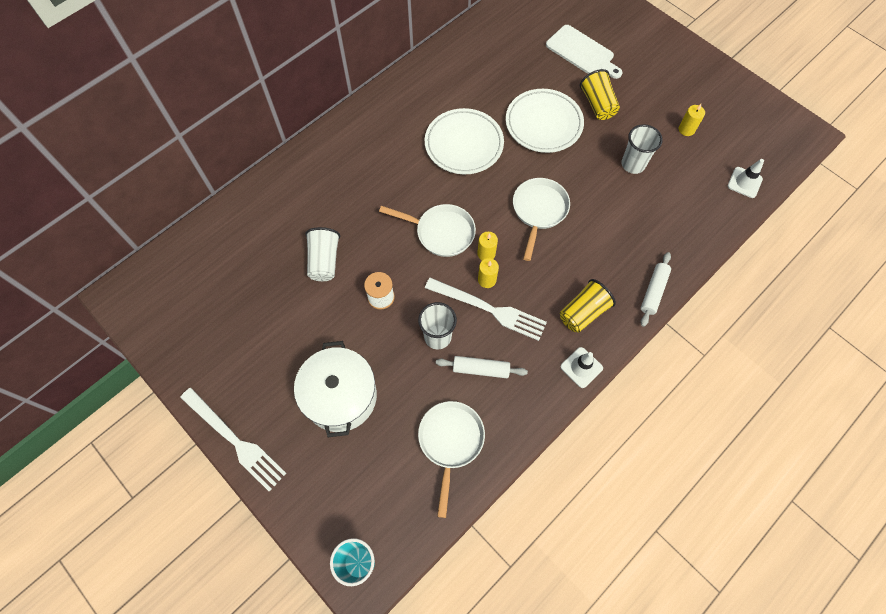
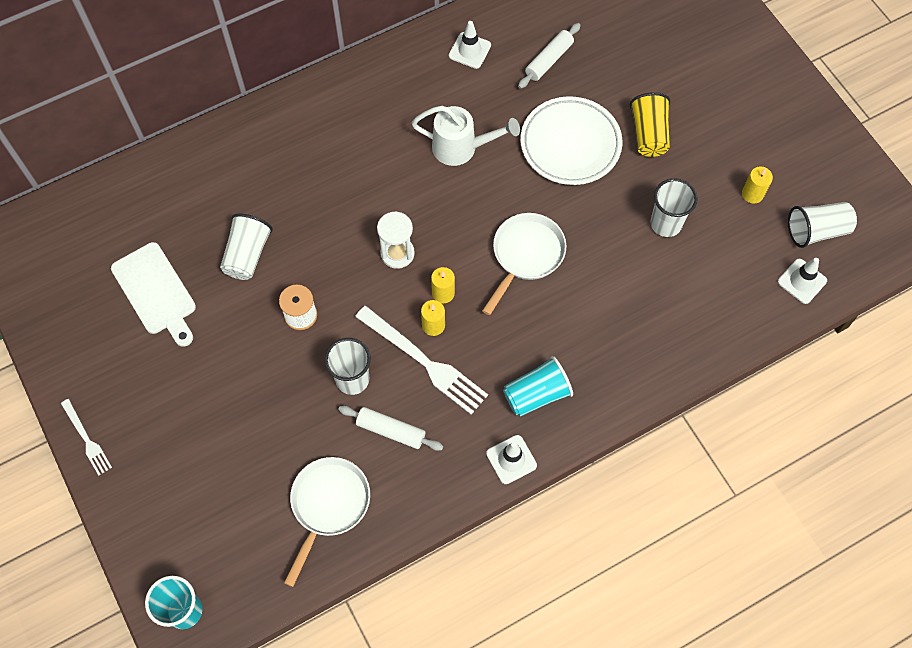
camera: 15 degrees right, 0 degrees up
white fork [180,388,287,492] -> white fork [61,399,112,475], size x0.55
white pot [294,341,377,437] -> none
white pan [379,204,476,257] -> white hourglass [377,211,415,269]
white plate [425,108,504,174] -> white watering can [412,106,520,166]
white cutting board [546,25,622,79] -> white cutting board moved to [111,242,196,347]
yellow cup [560,279,616,333] -> turquoise cup [503,356,573,417]
white rolling pin [641,252,671,327] -> white rolling pin moved to [518,23,581,89]
none -> white traffic cone [449,21,491,69]
none -> white cup [788,202,857,248]

